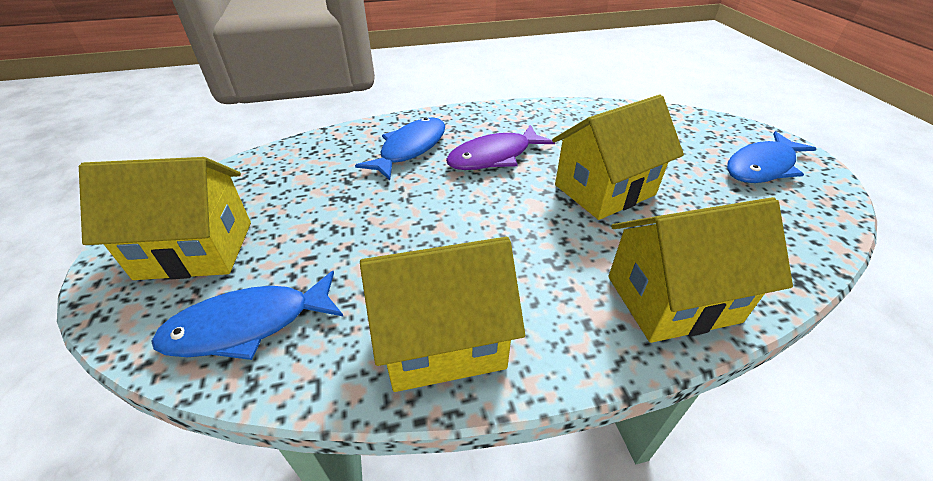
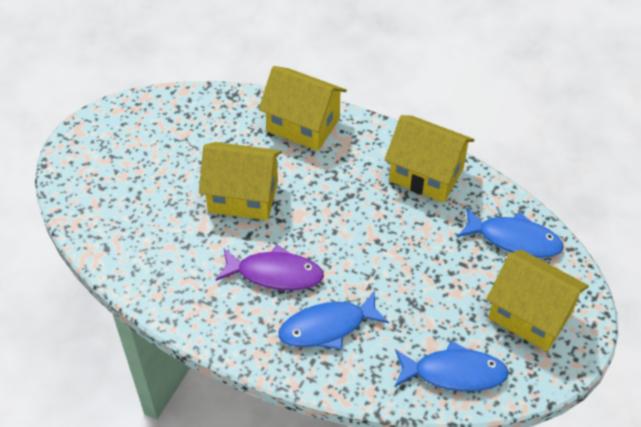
camera: 140 degrees left, 10 degrees up
blue fish [727,131,817,183] -> blue fish moved to [395,341,509,392]

